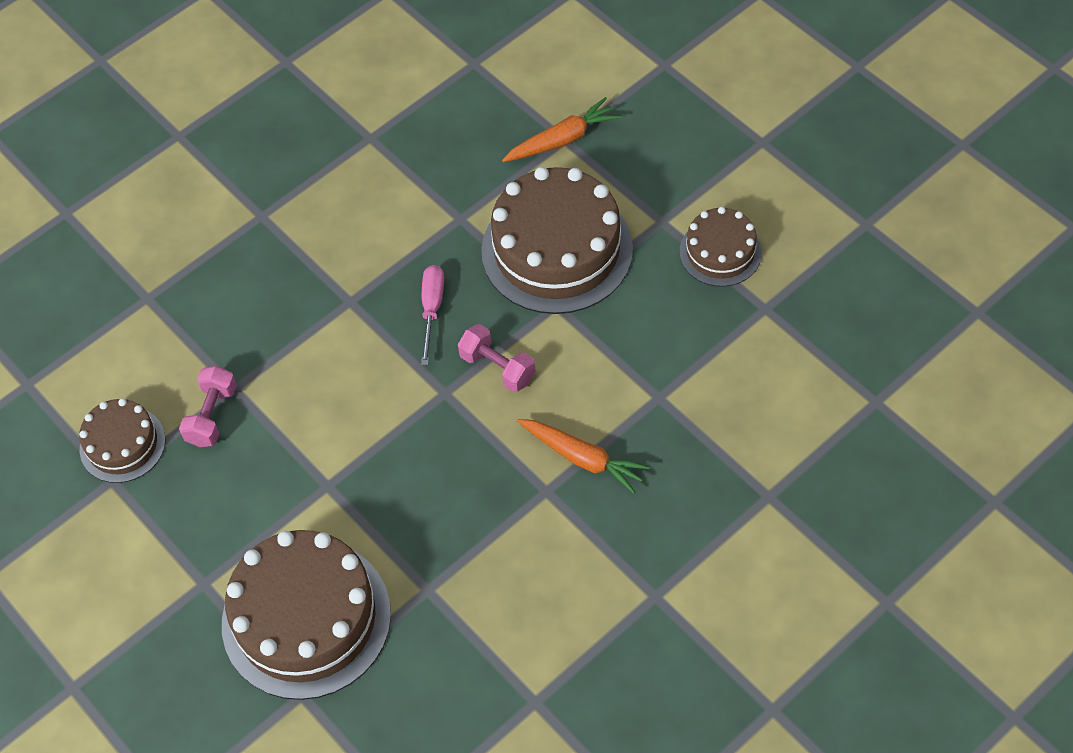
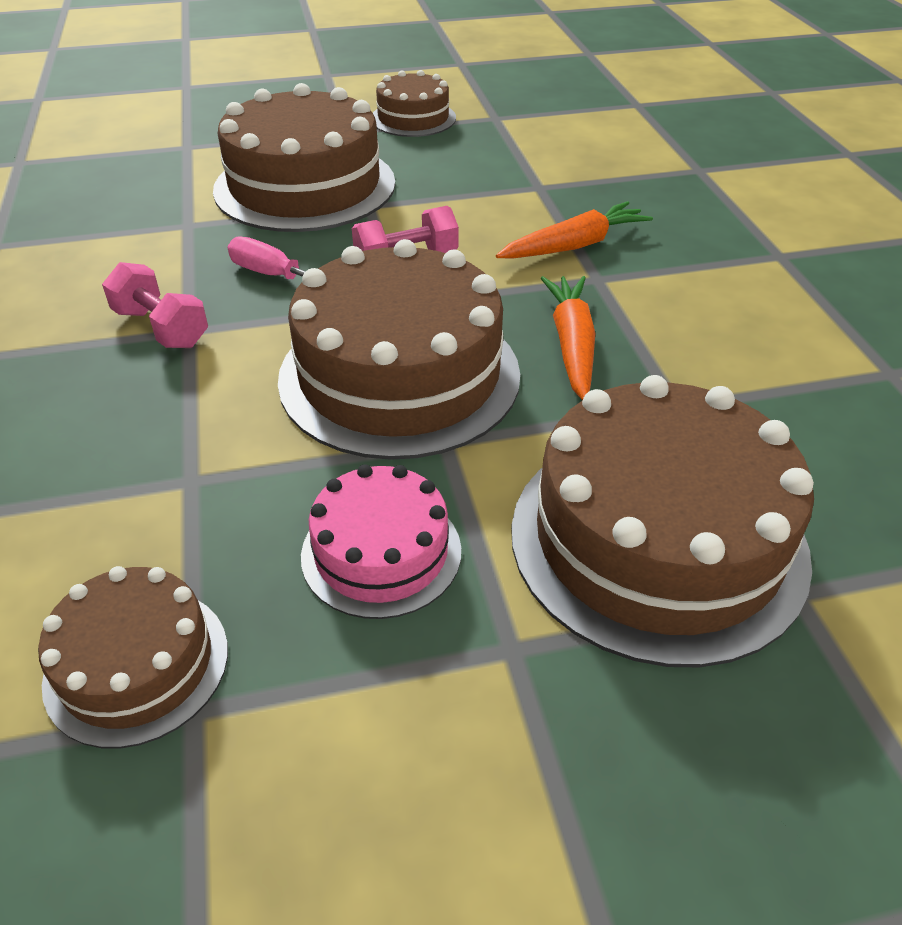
camera: 65 degrees left, 15 degrees down
pink dumbbell [179,366,237,447] -> pink dumbbell moved to [102,262,208,348]
orange carrot [502,97,621,162] -> orange carrot moved to [541,276,595,400]
none -> brown cake [278,239,520,460]
none -> pink cake [301,464,461,619]

